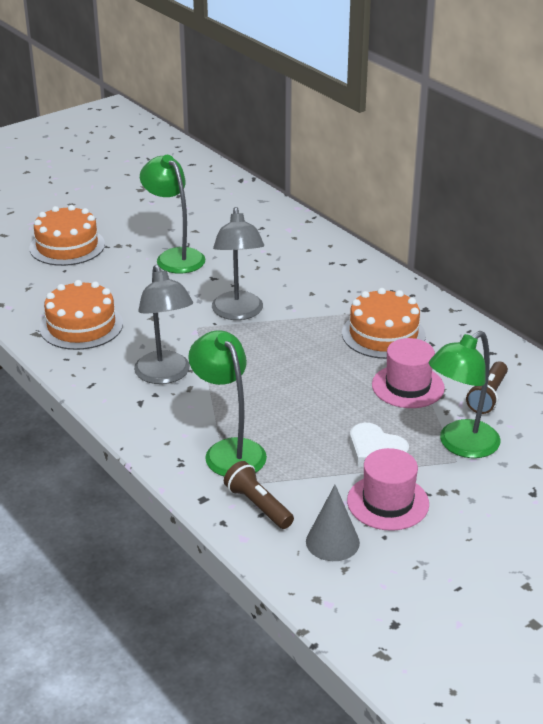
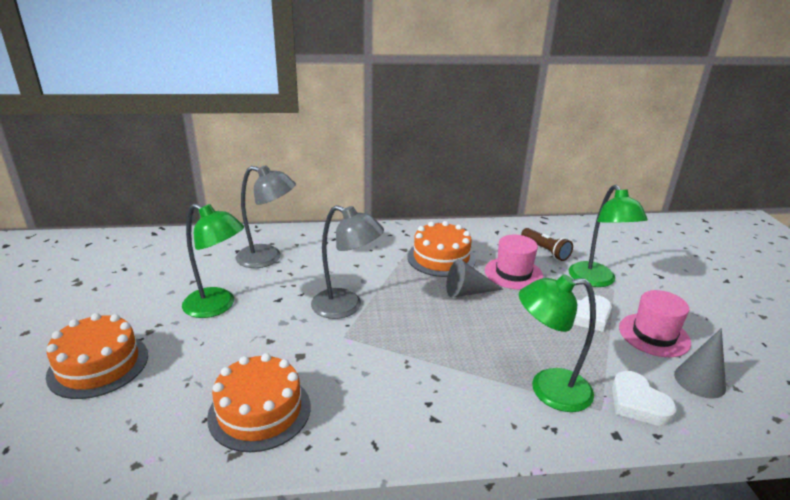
camera: 60 degrees left, 5 degrees down
grey lamp [134,264,193,384] -> grey lamp moved to [236,165,296,268]
green lamp [140,155,205,274] -> green lamp turned 150 degrees counterclockwise [182,203,244,318]
brown flashlight [224,461,294,529] -> white heart [612,371,677,426]
none -> grey cone [446,259,504,298]

